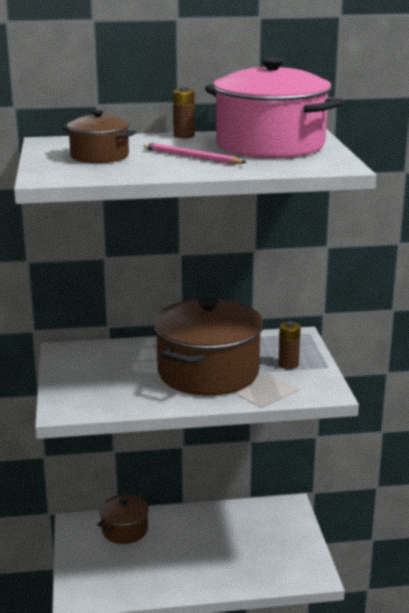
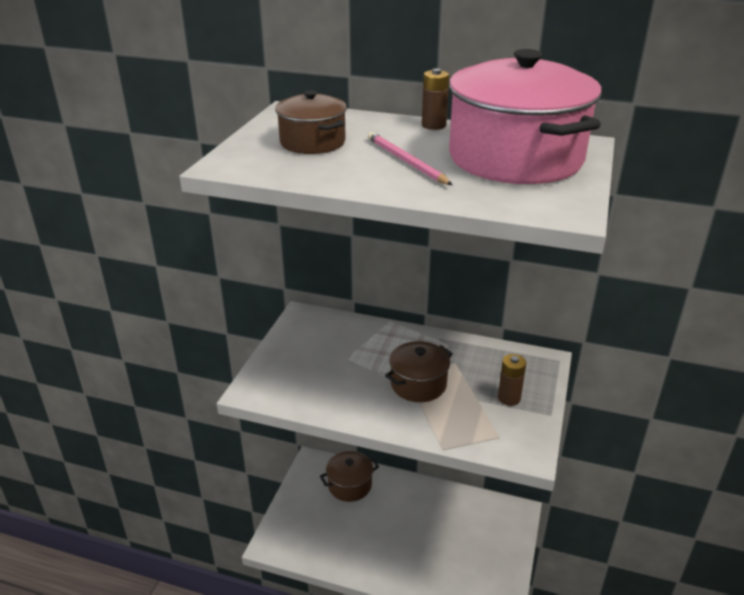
camera: 25 degrees right, 10 degrees up
brown pot [153,297,264,396] -> brown pot [385,341,453,402], size x0.51

